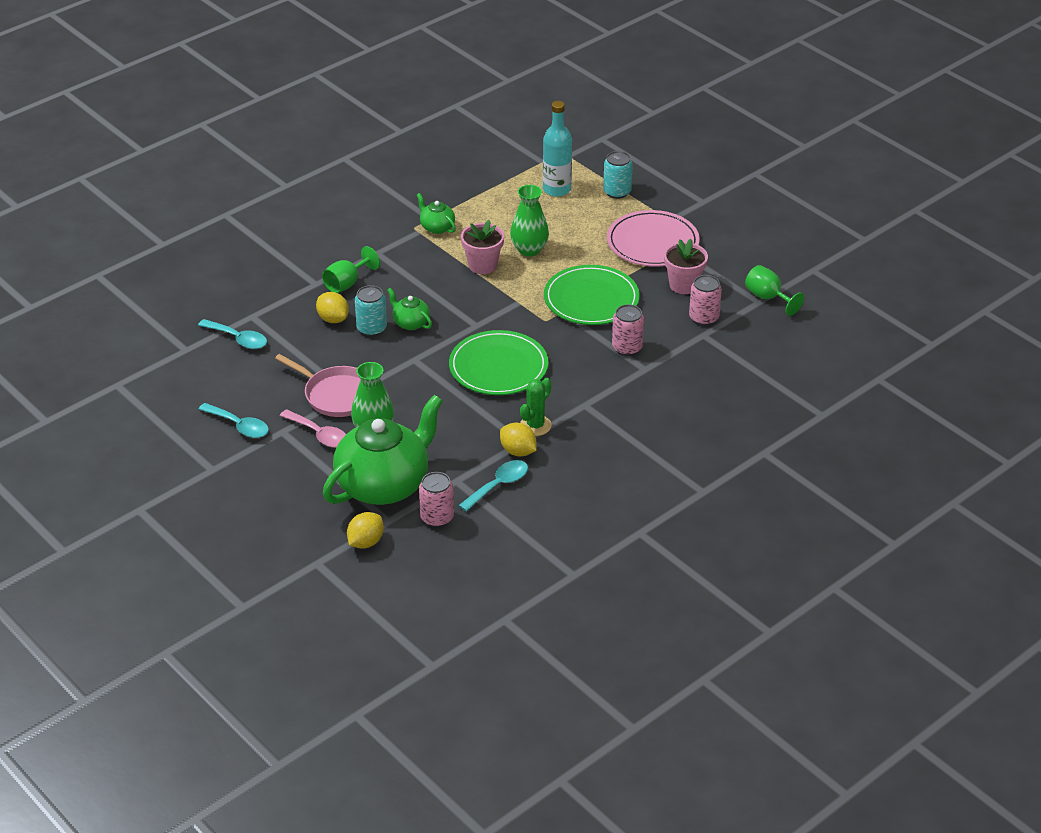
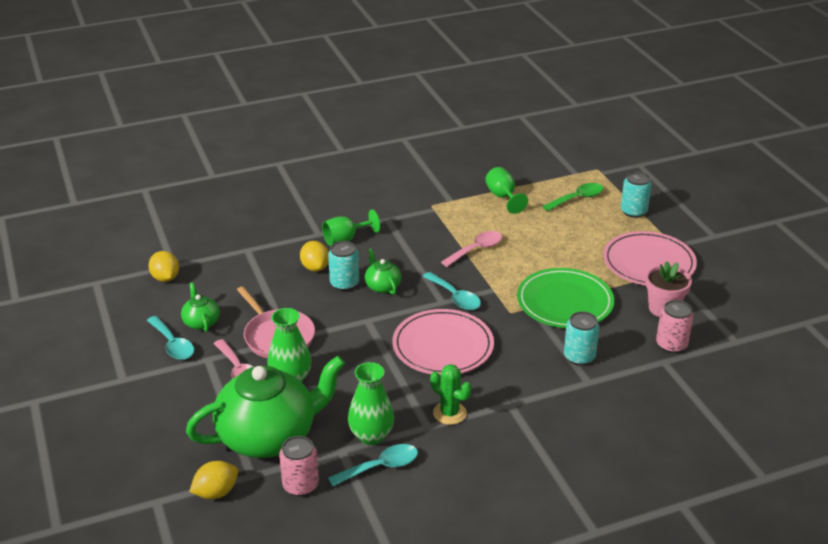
camera: 20 degrees right, 5 degrees down
turquoise spoon [198,319,267,349] -> turquoise spoon moved to [422,272,481,310]
green teapot [417,193,456,234] -> green teapot moved to [181,282,220,332]
green plate [449,330,548,395] -> pink plate [393,309,494,375]
pink flower pot [461,220,504,274] -> pink spoon [441,231,502,267]
yellow lemon [500,423,537,457] -> yellow lemon moved to [148,251,179,282]
green vase [510,185,549,256] -> green vase moved to [348,362,394,445]
green cactus [520,378,552,436] -> green cactus turned 75 degrees clockwise [430,364,471,425]
turquoise bottle [543,101,572,197] -> green spoon [543,183,603,211]
pink can [612,304,644,356] -> turquoise can [564,311,599,365]
green goblet [745,265,804,316] -> green goblet moved to [485,167,528,214]

